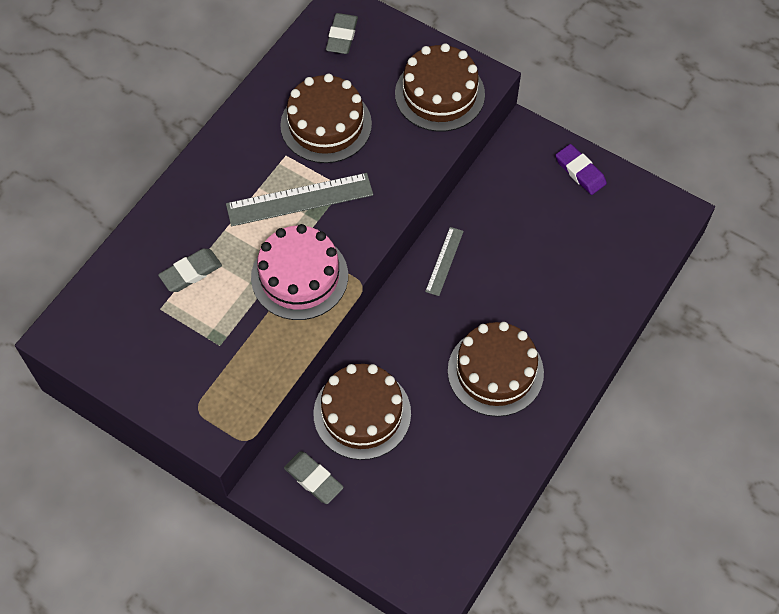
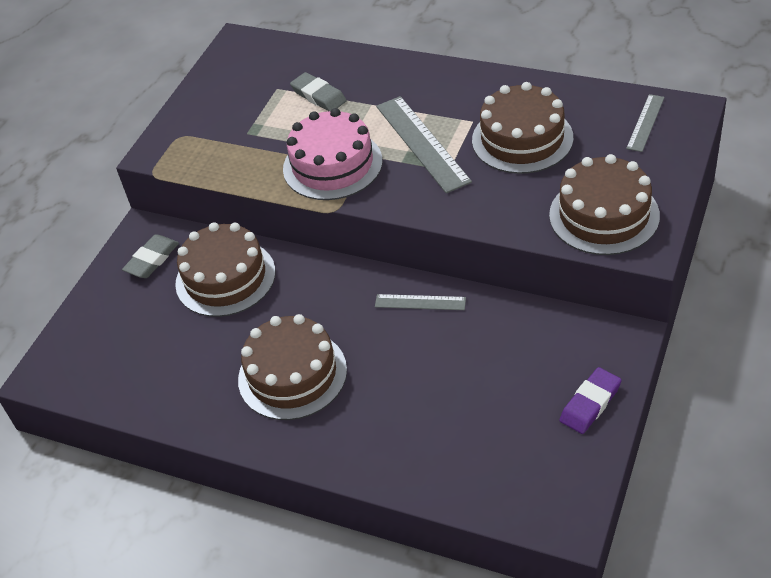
camera: 85 degrees right, 15 degrees down
grey eraser [326,13,358,54] -> grey ruler [626,94,665,152]

